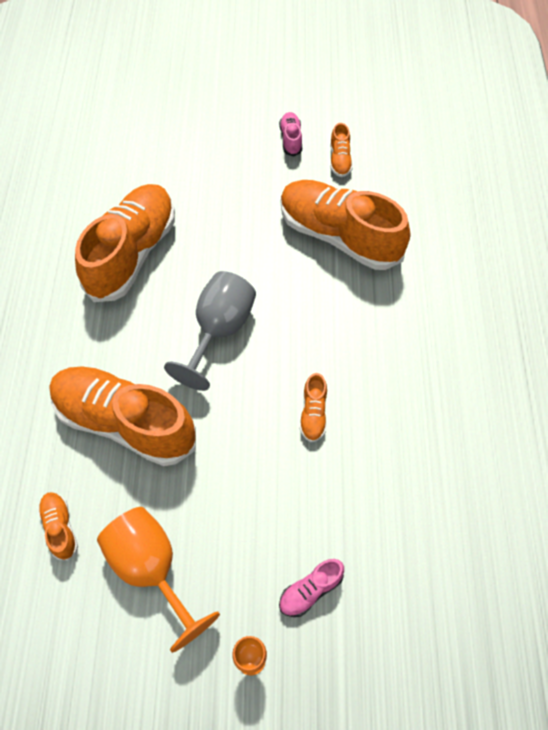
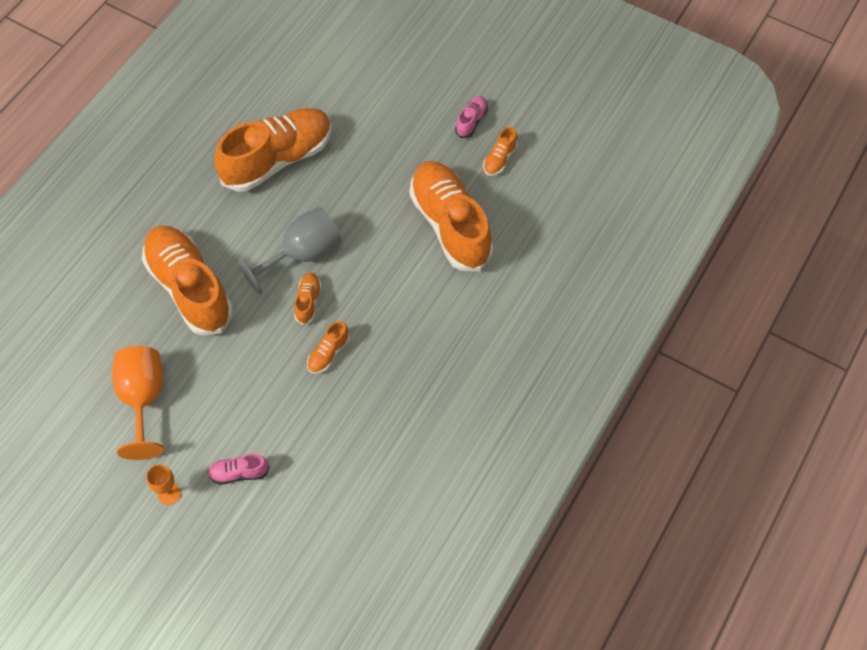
camera: 30 degrees right, 0 degrees up
orange shoe [38,492,78,560] -> orange shoe moved to [294,273,322,325]

